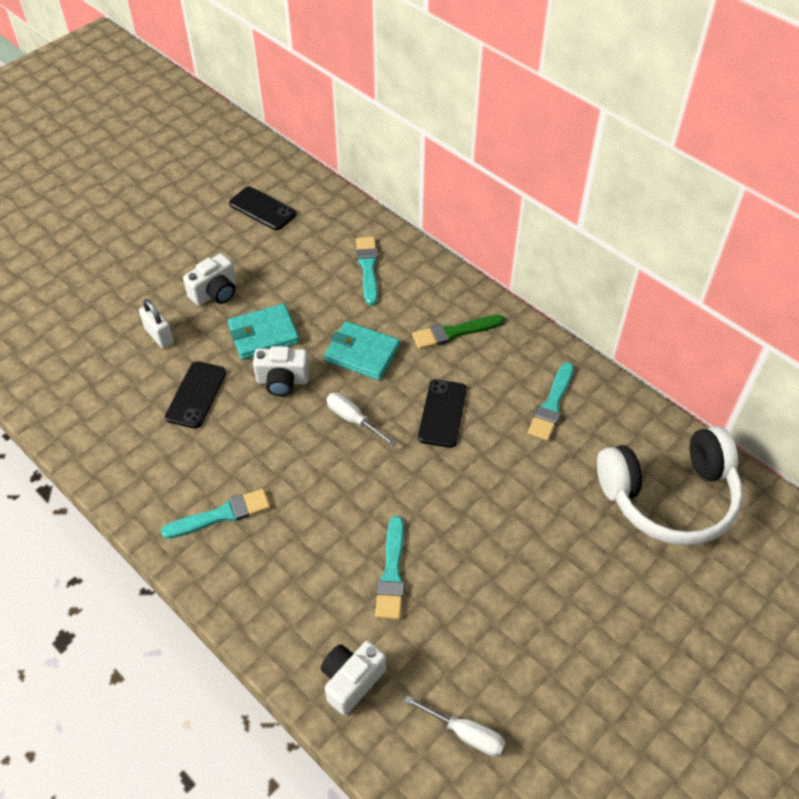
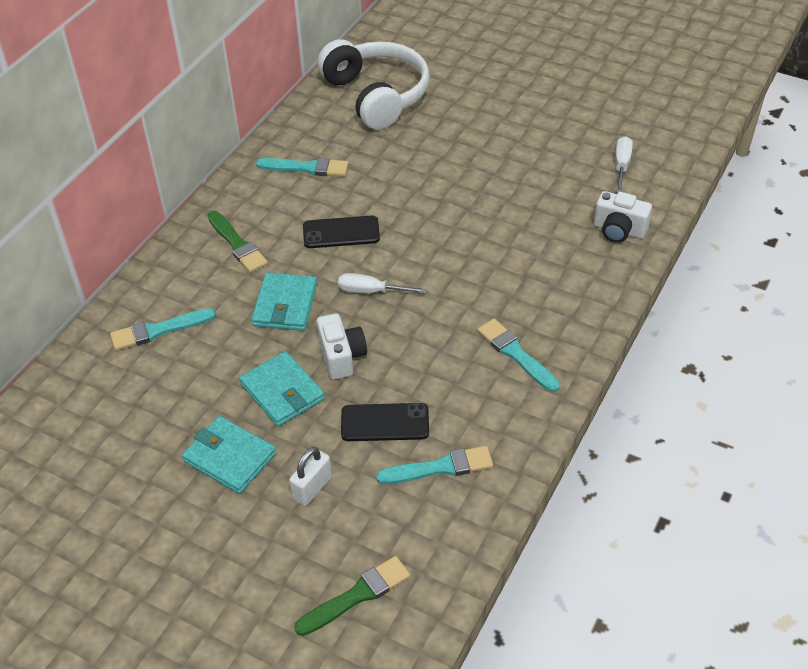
camera: 105 degrees left, 5 degrees down
white camera [183,253,236,306] -> turquoise wallet [182,416,276,494]
black phone [229,187,296,230] -> none
white screwdriver [326,392,396,446] -> white screwdriver turned 75 degrees clockwise [338,273,427,294]
turquoise brush [375,516,404,620] -> turquoise brush moved to [376,446,493,484]
none -> green brush [294,556,410,636]

